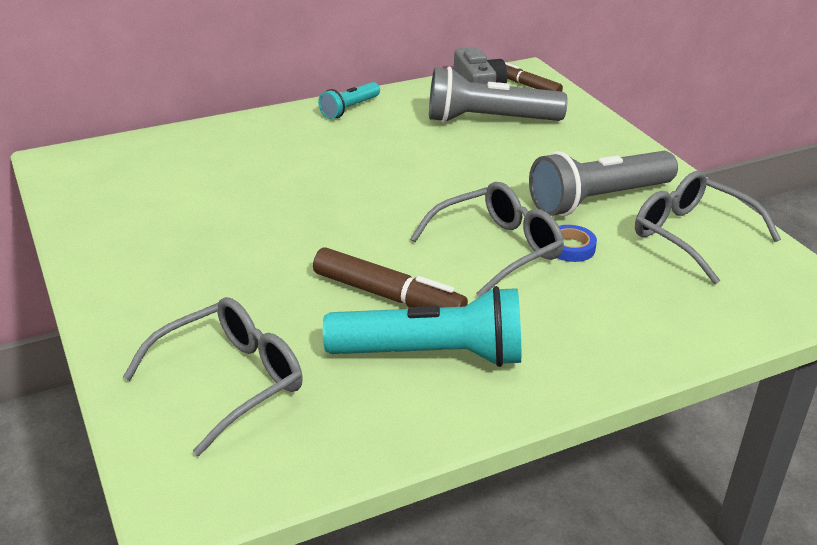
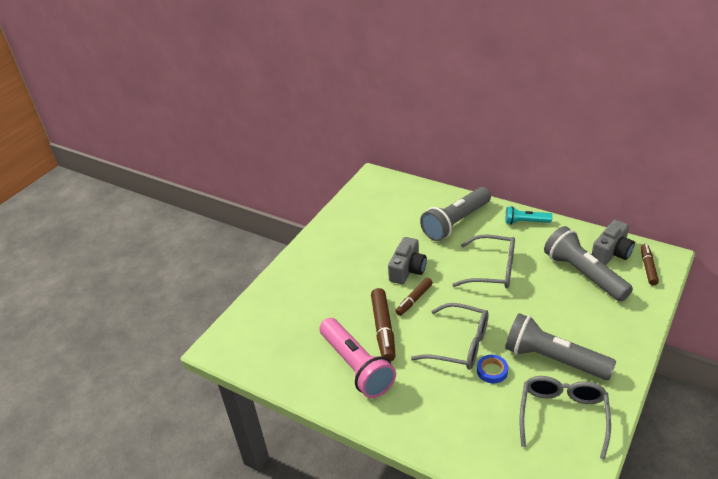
camera: 60 degrees right, 5 degrees up
grey glasses [123,297,303,456] -> grey glasses moved to [452,235,515,288]
turquoise flashlight [323,286,521,367] -> pink flashlight [319,318,396,398]
none -> grey camera [388,237,427,284]
none -> brown marker [395,278,433,316]
none -> grey flashlight [420,187,491,241]

